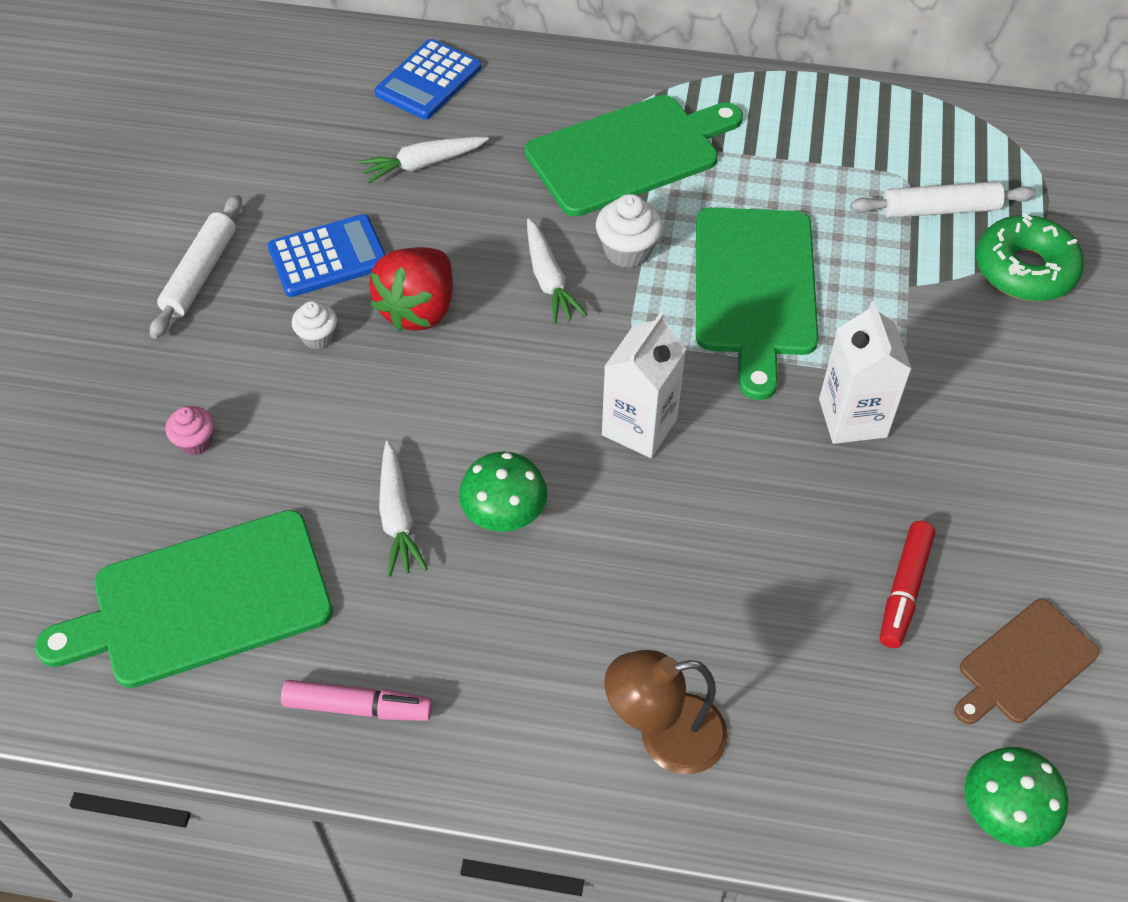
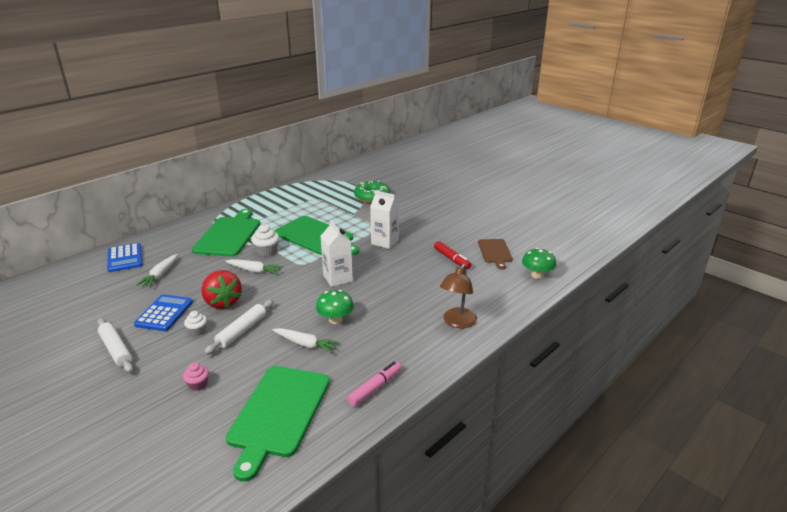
camera: 55 degrees left, 25 degrees down
white rolling pin [850,181,1036,218] -> white rolling pin moved to [204,299,274,355]

